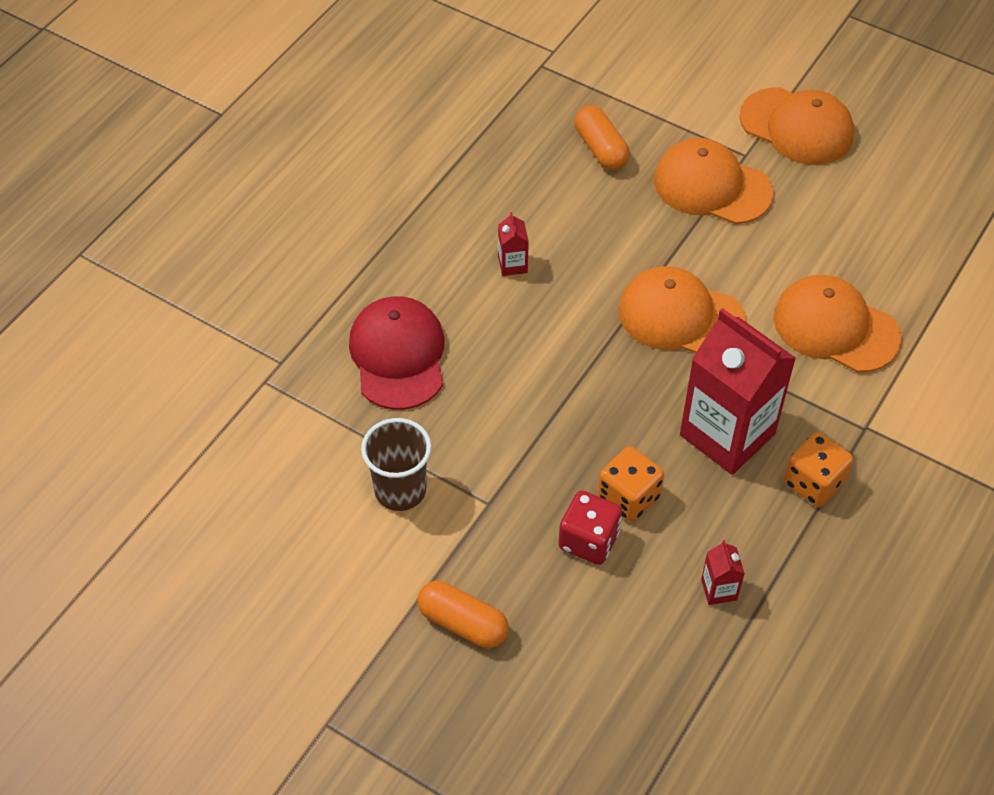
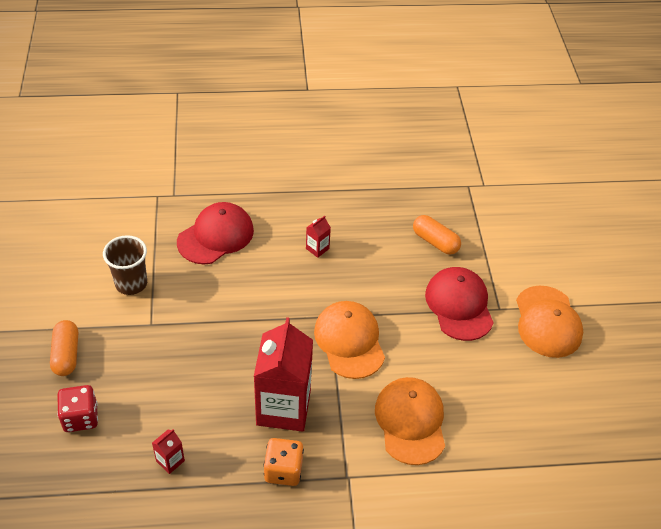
camera: 50 degrees right, 5 degrees down
red dice [558,490,622,565] -> red dice moved to [57,385,98,432]
orange capsule [575,105,630,170] -> orange capsule turned 75 degrees counterclockwise [413,215,461,255]
orange dice [597,446,664,522] -> none
orange cap [654,138,773,224] -> red cap [425,267,494,341]

